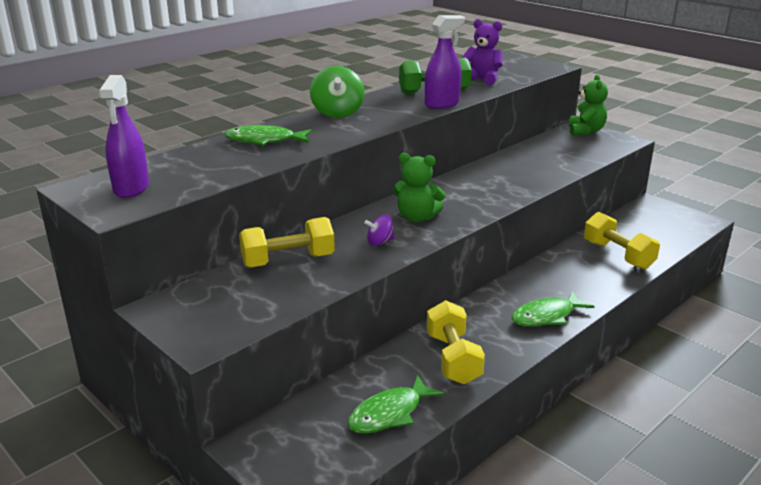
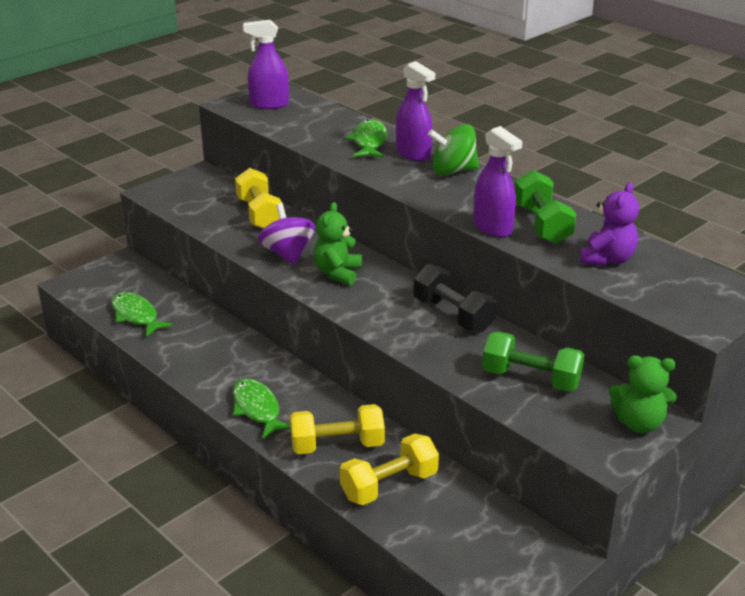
camera: 90 degrees right, 5 degrees up
purple spinning top [365,215,394,246] -> purple spinning top [258,203,315,265], size x1.82
yellow dumbbell [427,300,485,385] -> yellow dumbbell moved to [290,404,385,454]
none -> purple spray bottle [396,61,435,161]
none -> black dumbbell [413,264,497,333]
none -> green dumbbell [482,331,585,392]

